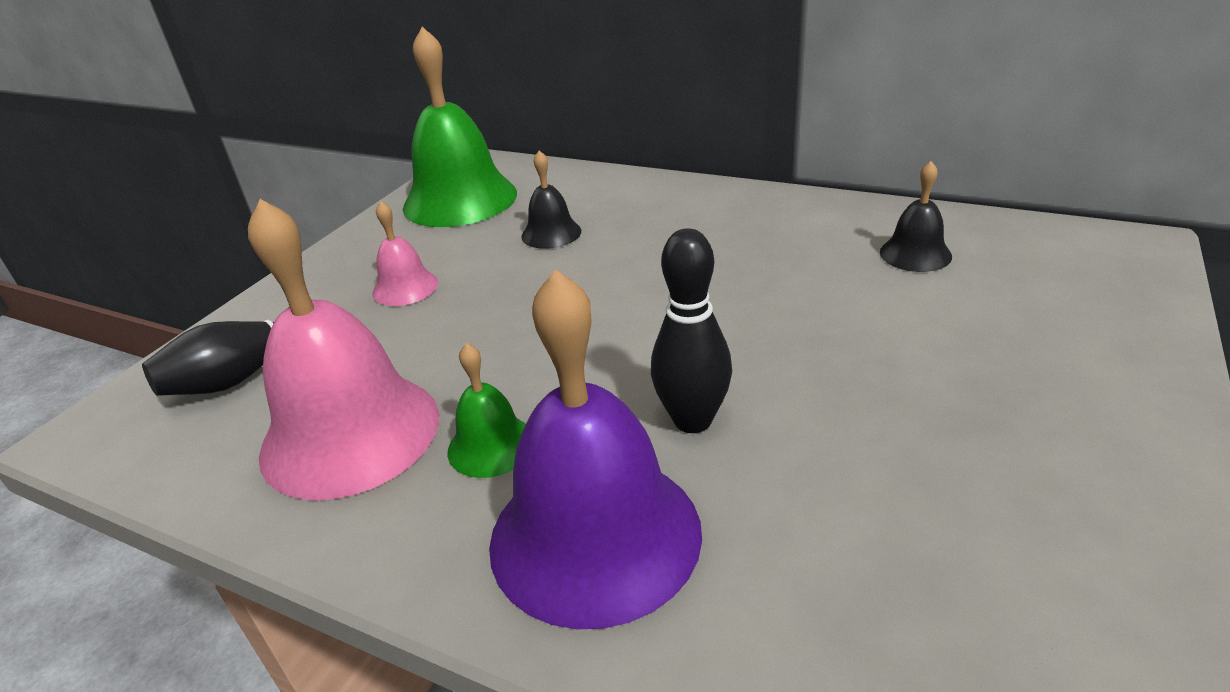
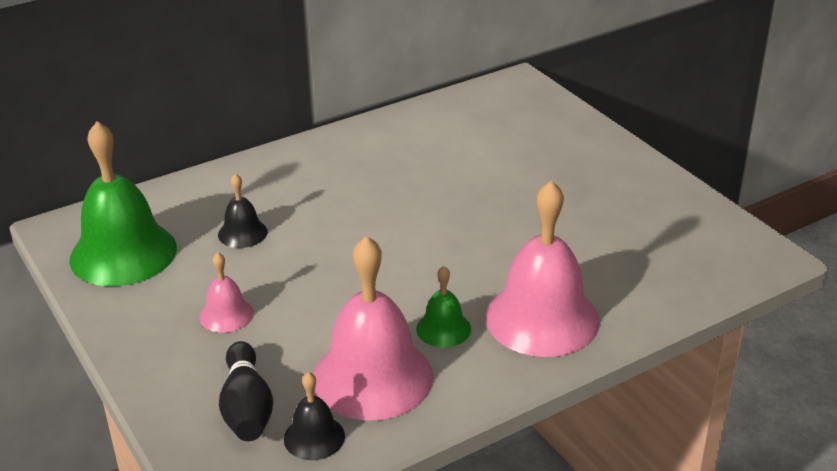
camera: 60 degrees left, 0 degrees up
purple bell [489,269,702,629] -> pink bell [485,180,600,357]
black bowling pin [651,228,732,433] -> none
black bell [880,161,952,272] -> black bell moved to [284,372,345,460]

